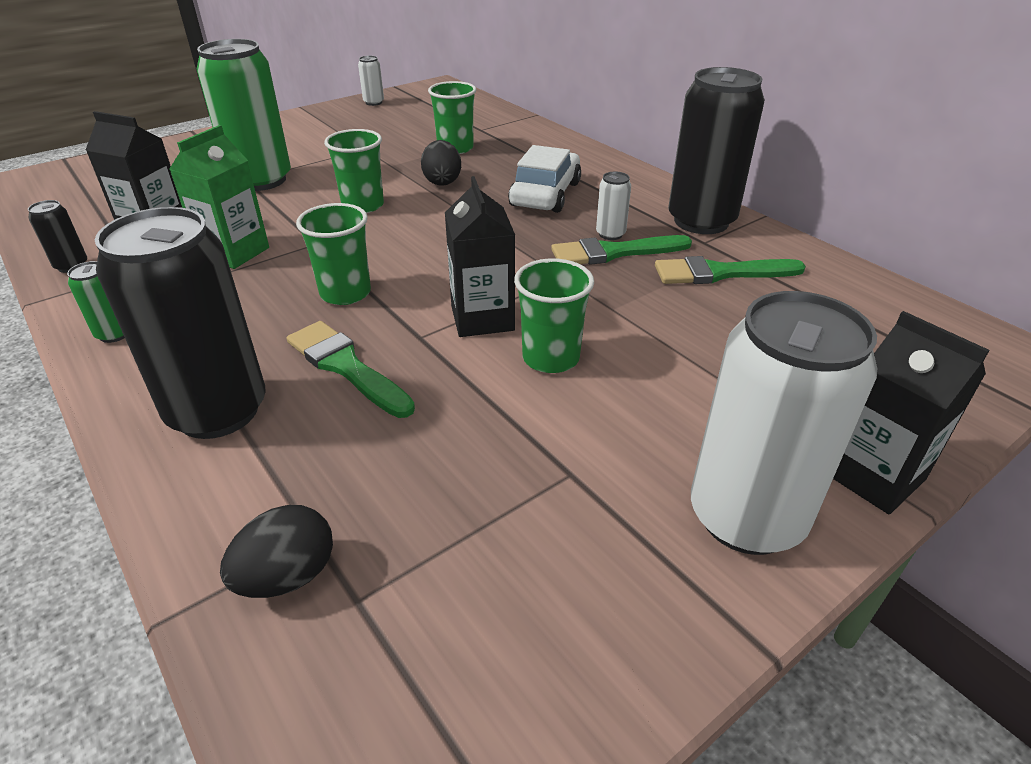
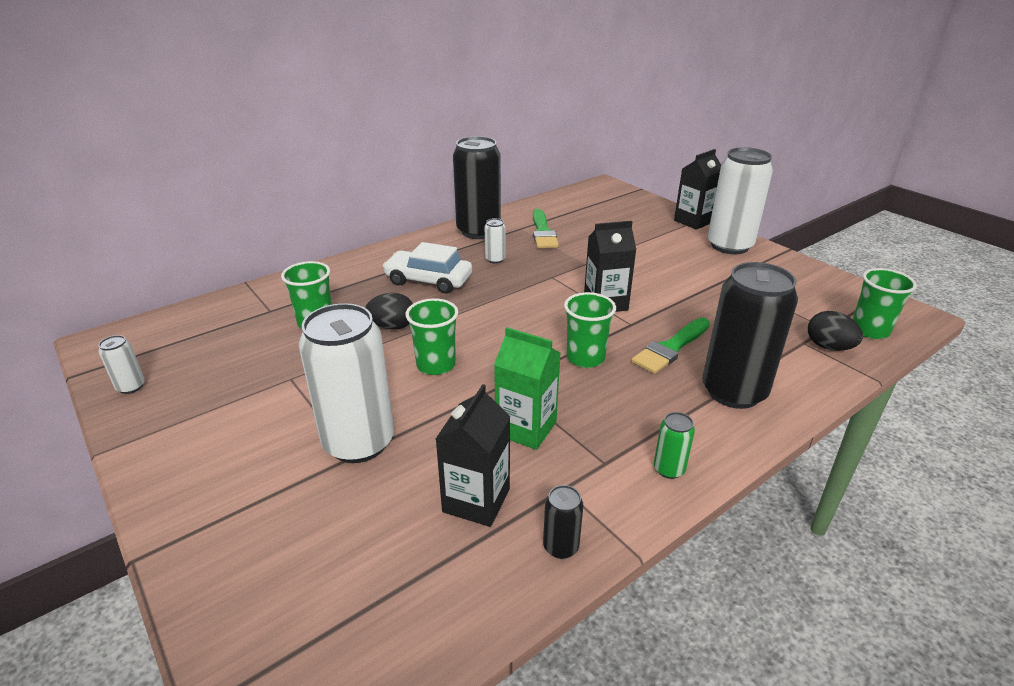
camera: 90 degrees left, 5 degrees down
green can [197,39,291,191] -> white can [299,303,394,463]
green cup [514,258,594,373] -> green cup moved to [853,268,917,339]
green brush [551,235,692,265] -> none

